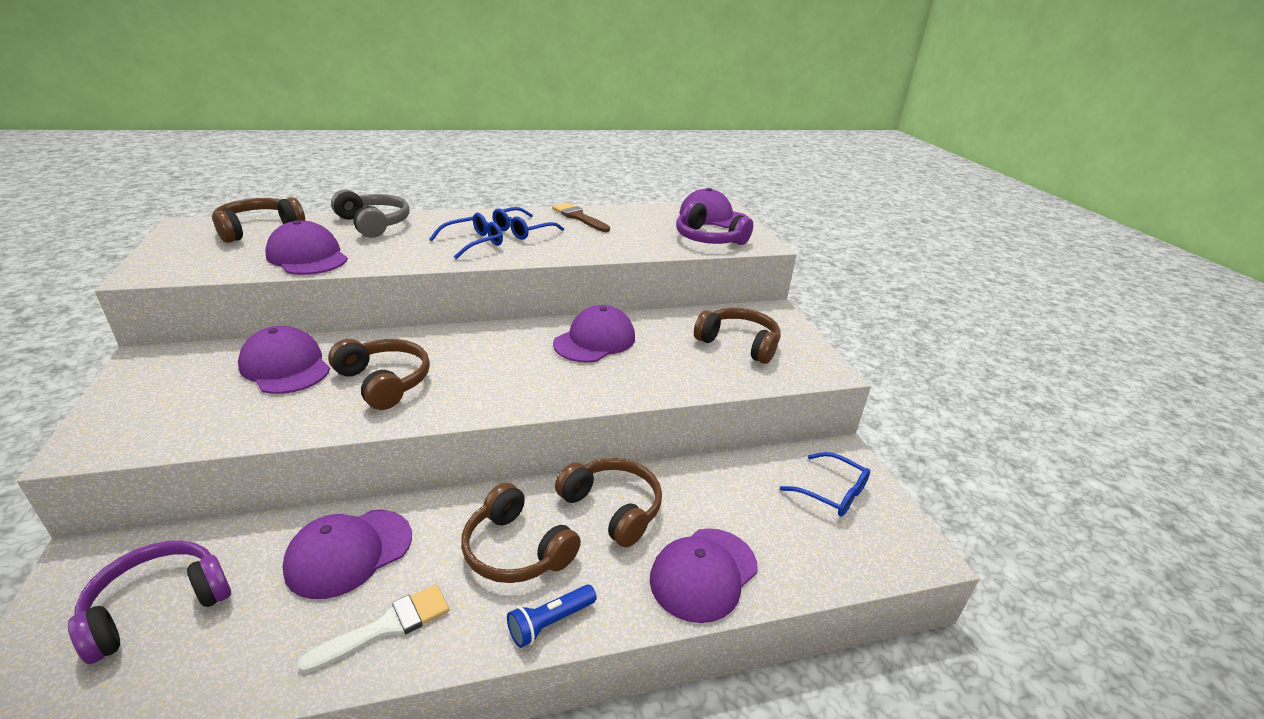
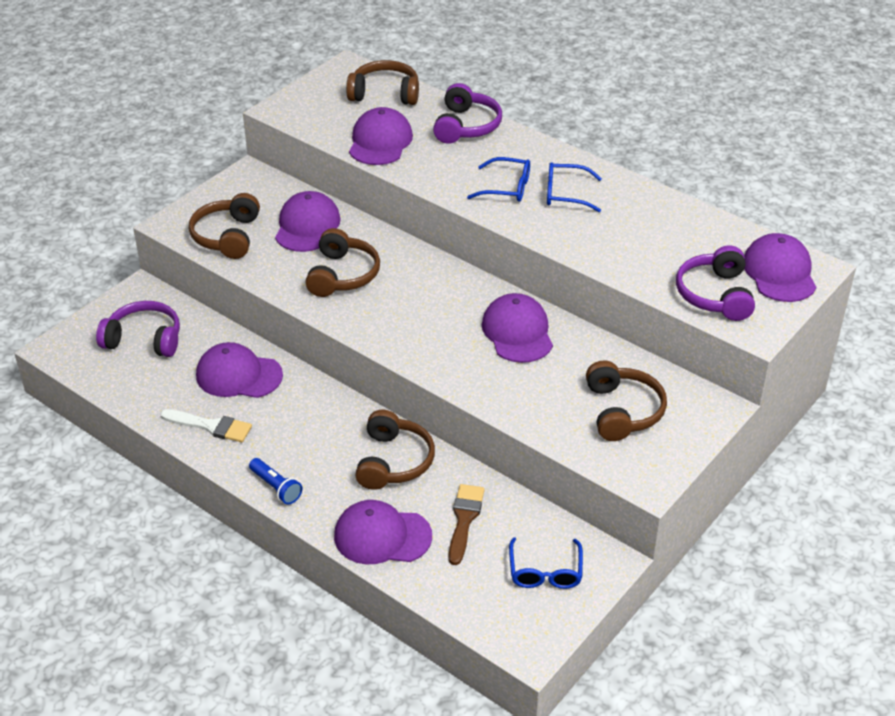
camera: 55 degrees right, 10 degrees up
grey headphones [331,189,410,238] -> purple headphones [433,83,502,144]
brown headphones [461,483,581,583] -> brown headphones moved to [189,193,260,259]
blue flashlight [507,585,597,648] -> blue flashlight turned 150 degrees counterclockwise [249,458,302,504]
brown brush [552,203,610,232] -> brown brush moved to [449,484,485,565]
purple cap [553,305,635,363] -> purple cap turned 105 degrees counterclockwise [482,293,553,363]

